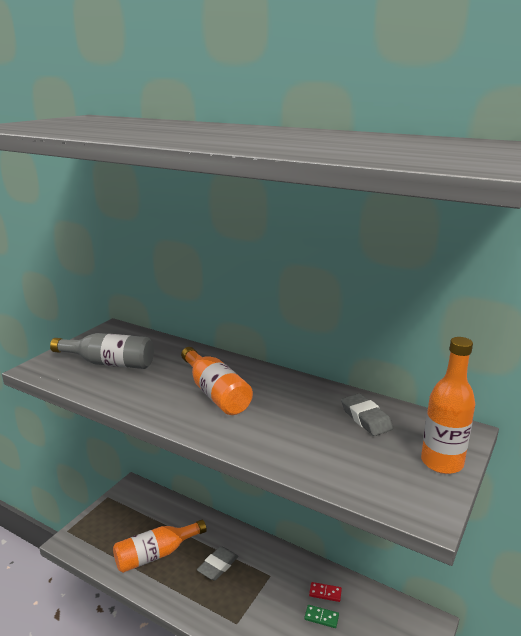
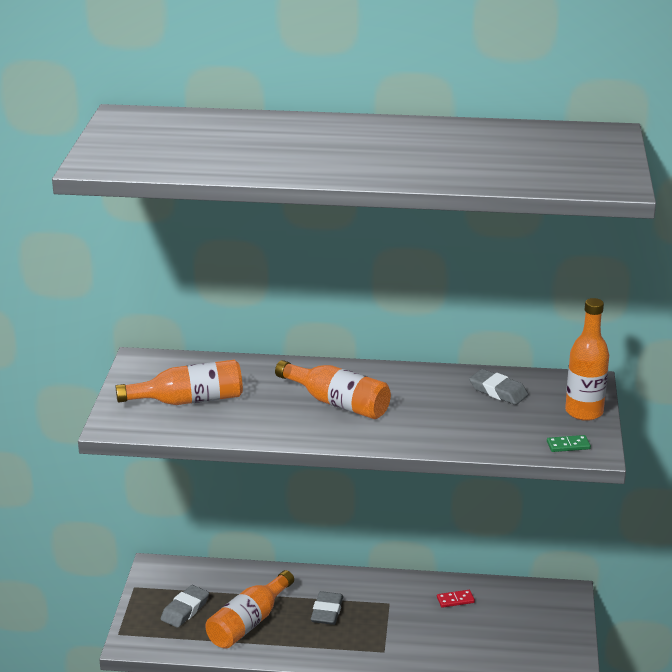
camera: 25 degrees left, 5 degrees up
grey bottle [50,333,154,369] -> orange bottle [115,360,243,405]
green domino [304,605,339,628] -> green domino moved to [547,435,591,452]
none -> grey eraser [161,585,209,628]

